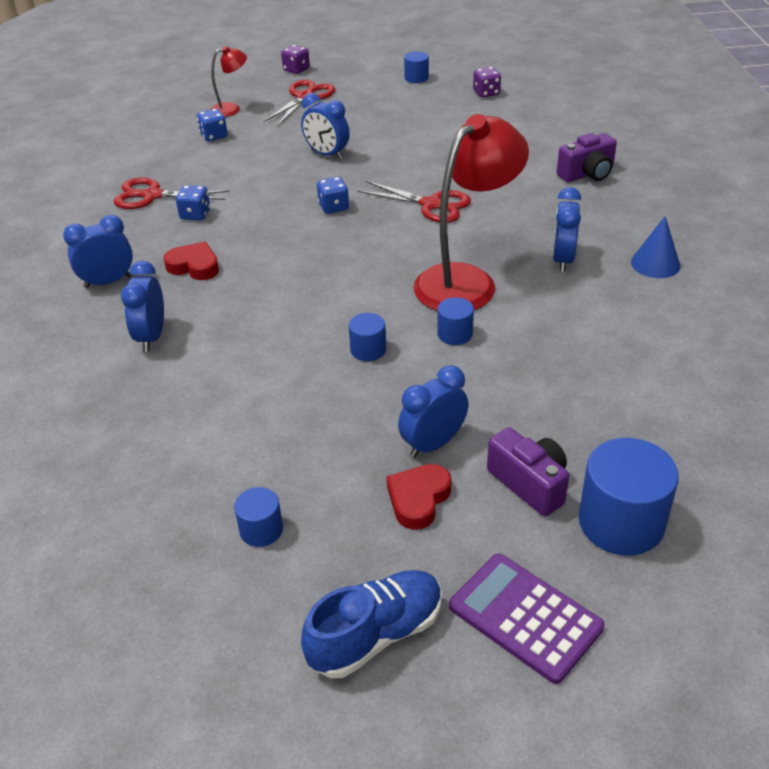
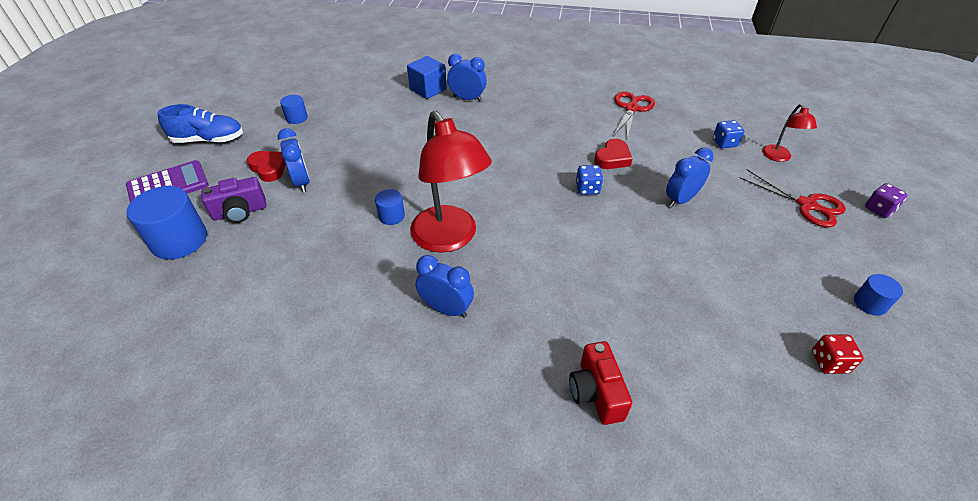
camera: 105 degrees right, 5 degrees up
blue clock [63,215,133,288] -> none
red heart [164,241,219,280] -> red heart moved to [594,139,632,169]
blue dice [176,185,210,220] -> none
blue shoe [301,570,442,678] -> blue shoe turned 75 degrees counterclockwise [158,104,243,143]
blue cylinder [349,313,386,361] -> none
red scissors [357,181,471,223] -> none
purple dice [473,67,501,97] -> red dice [812,334,864,374]
purple camera [557,133,617,182] -> red camera [569,341,632,425]
blue cone [631,216,681,278] -> none
none -> blue cube [407,56,447,99]

